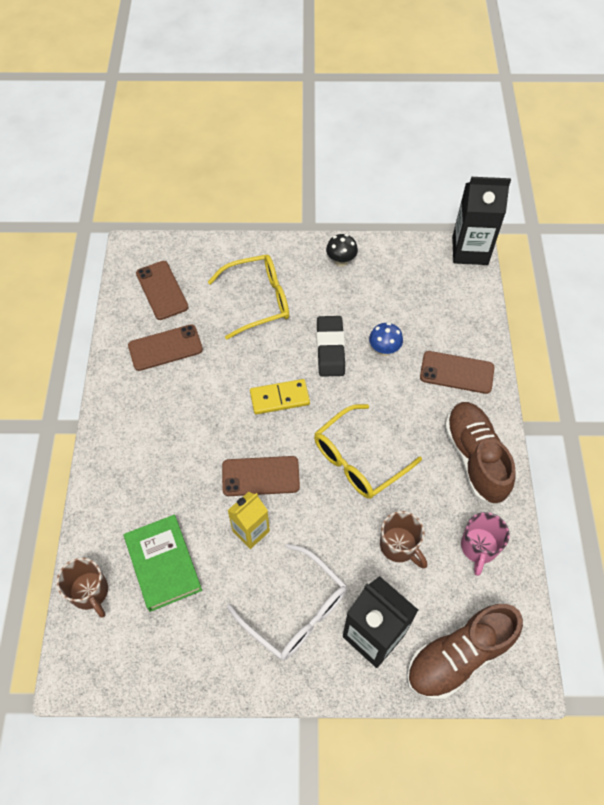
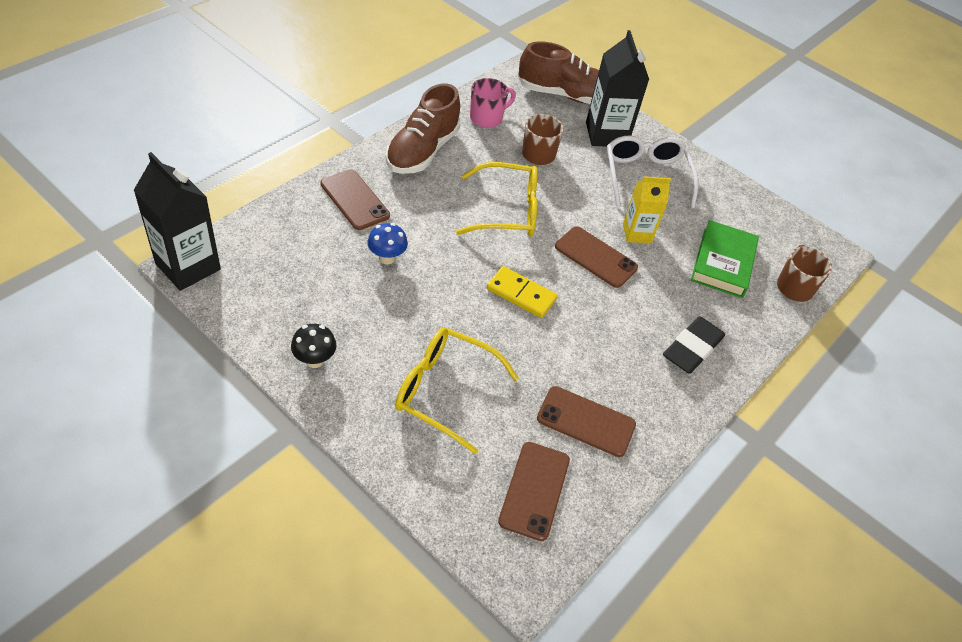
camera: 145 degrees left, 10 degrees down
black eraser [317,316,345,377] -> black eraser moved to [663,316,725,374]

